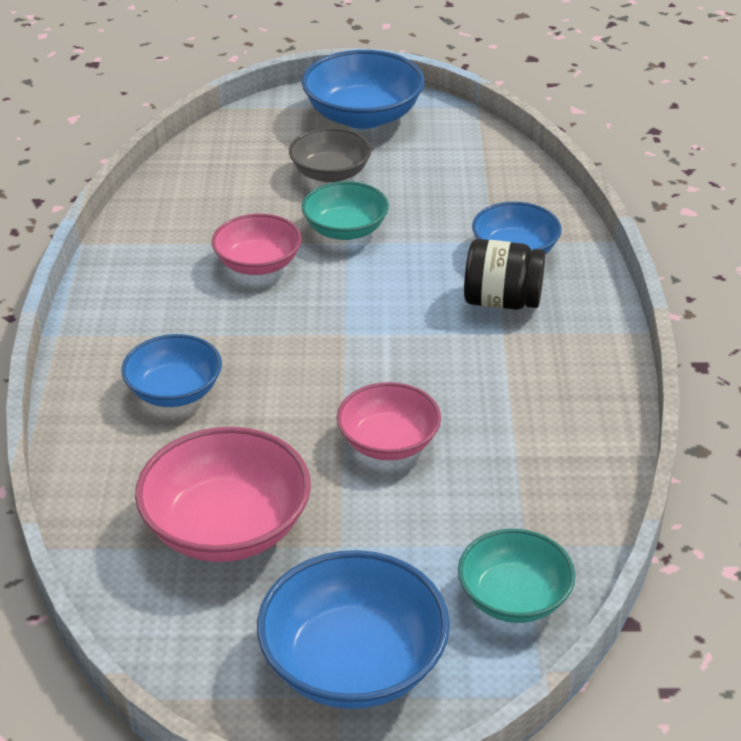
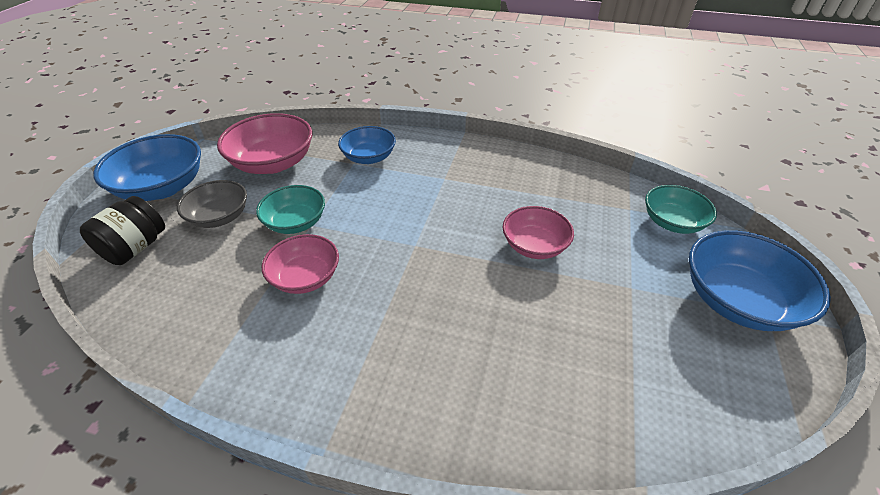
camera: 75 degrees left, 5 degrees up
blue bowl [121,334,222,407] -> none
pink bowl [135,427,311,562] -> pink bowl moved to [217,113,312,174]
black jar [464,239,545,310] -> black jar moved to [80,196,165,265]

